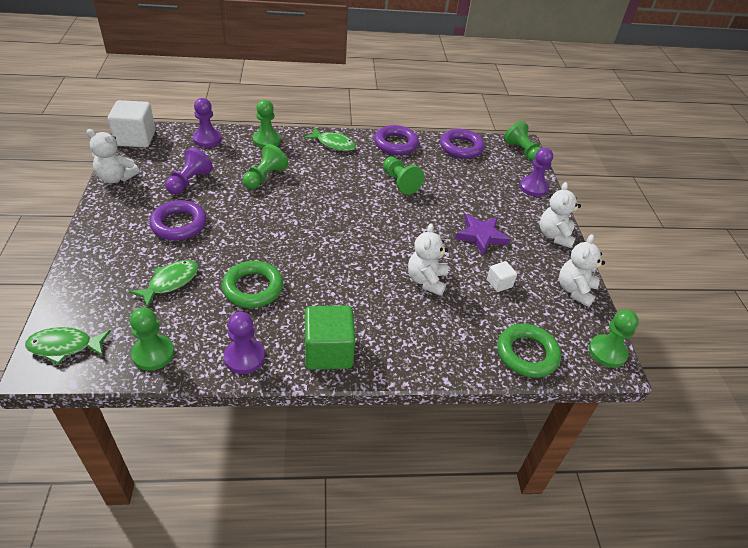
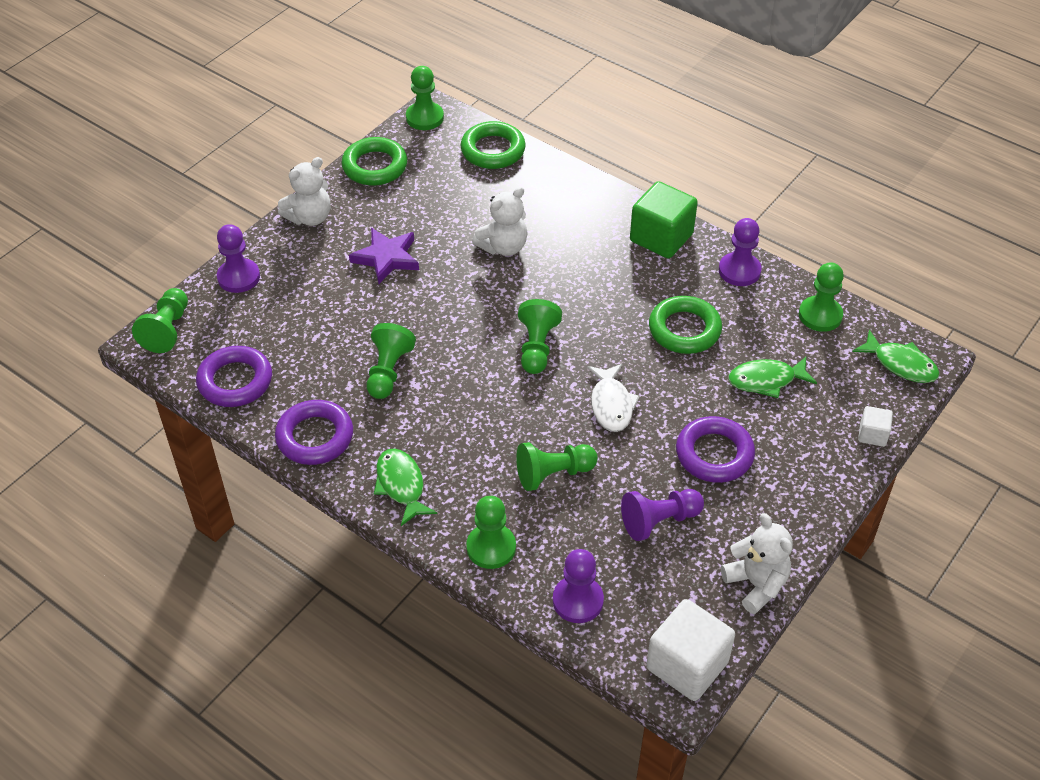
camera: 135 degrees left, 5 degrees up
white cube [487,261,517,292] -> white cube moved to [858,406,893,447]
white teddy bear [559,234,605,307] -> green ring [341,137,407,186]
none -> green pawn [518,299,562,374]
none -> white fish [587,364,640,432]

